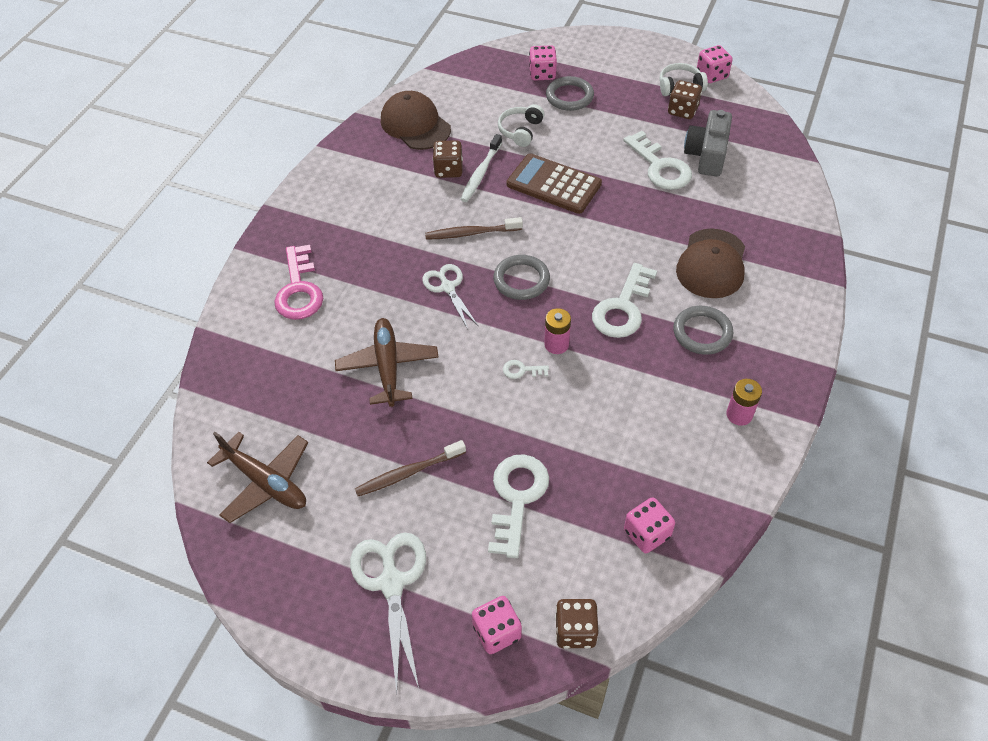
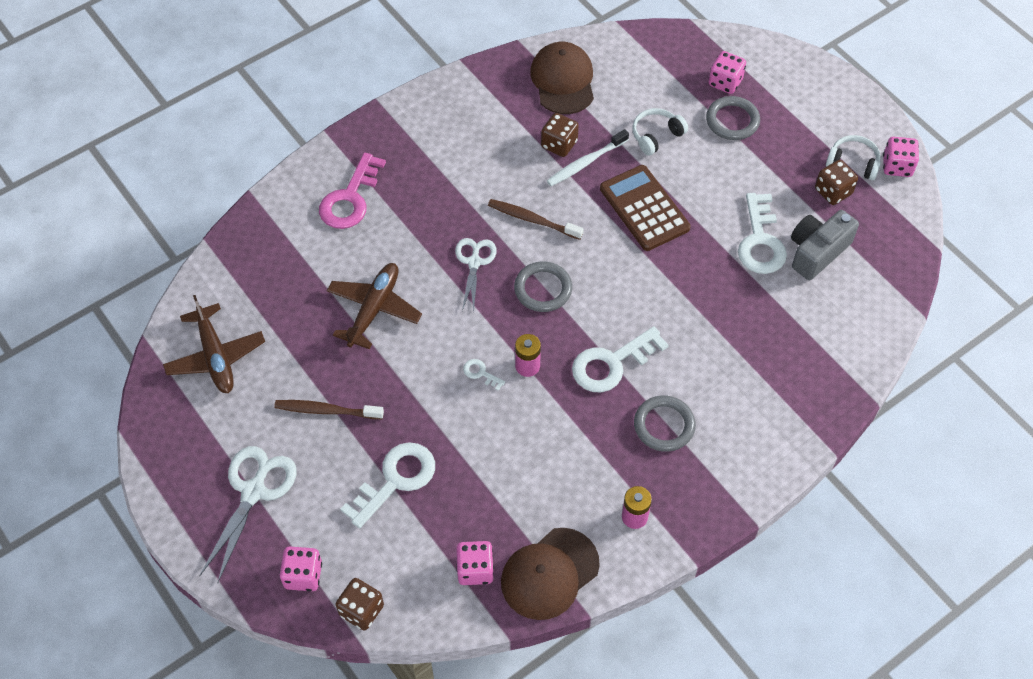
camera: 30 degrees right, 5 degrees up
brown cap [676,228,745,298] -> brown cap moved to [501,528,600,620]

